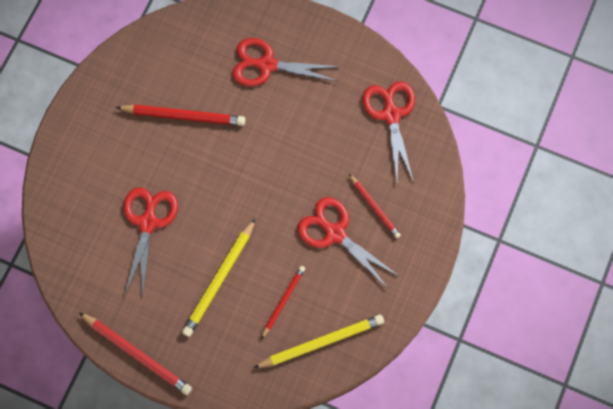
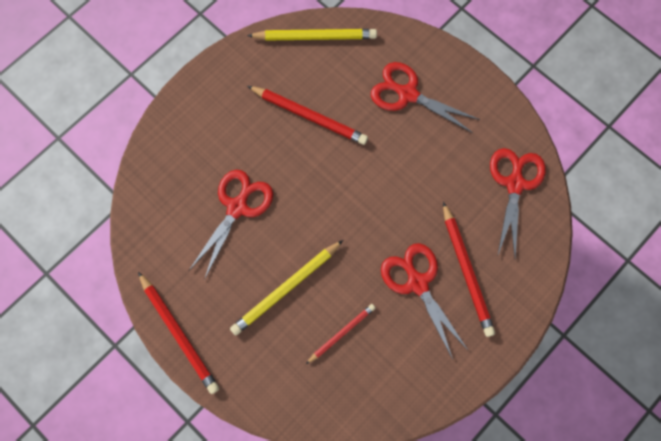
camera: 20 degrees right, 0 degrees up
yellow pencil [254,315,384,368] -> yellow pencil moved to [247,29,377,41]
red pencil [349,174,401,238] -> red pencil [443,202,495,337], size x1.63

